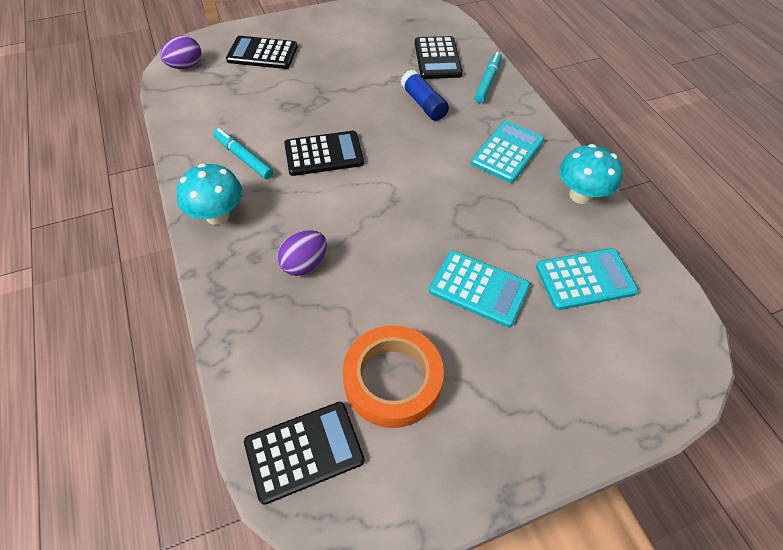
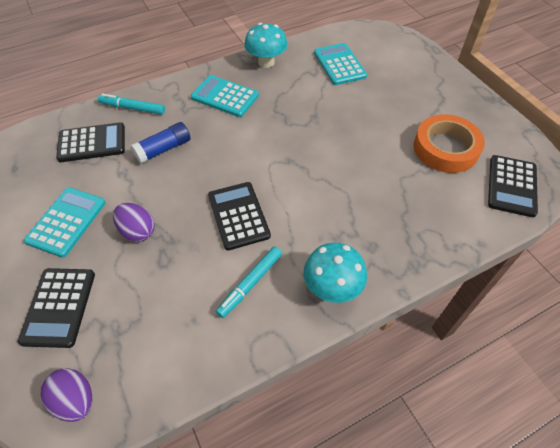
camera: 95 degrees left, 0 degrees up
black calculator [244,402,365,505] -> black calculator turned 135 degrees counterclockwise [488,155,538,217]
purple egg [277,230,327,276] -> purple egg moved to [113,203,155,242]
turquoise calculator [429,251,530,327] -> turquoise calculator moved to [24,187,105,258]

